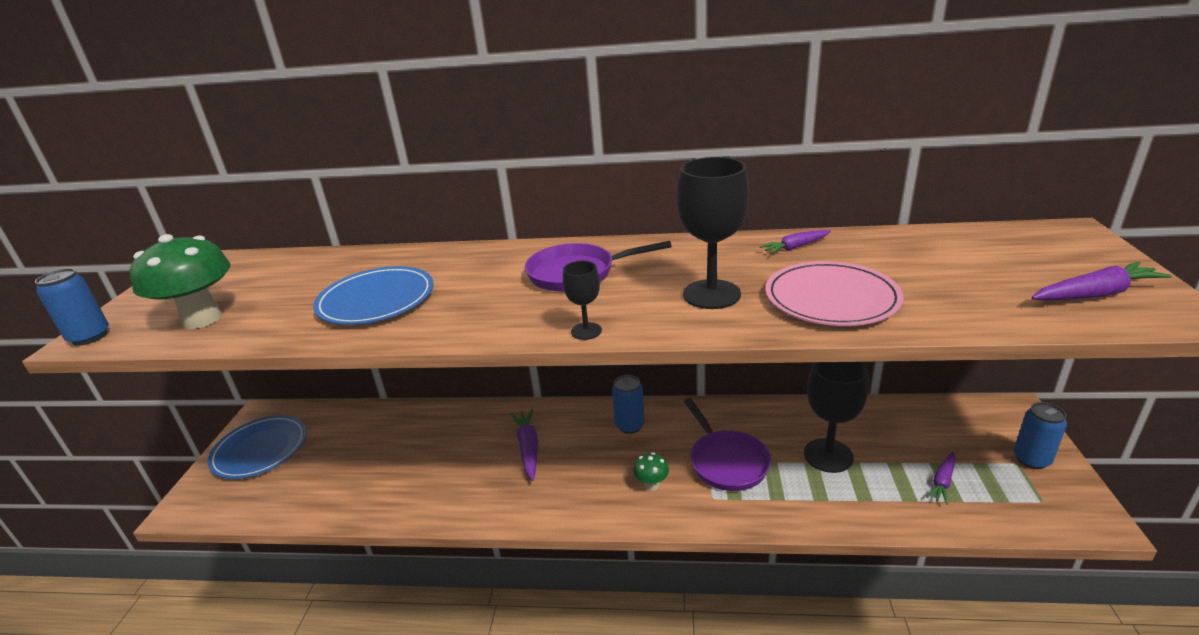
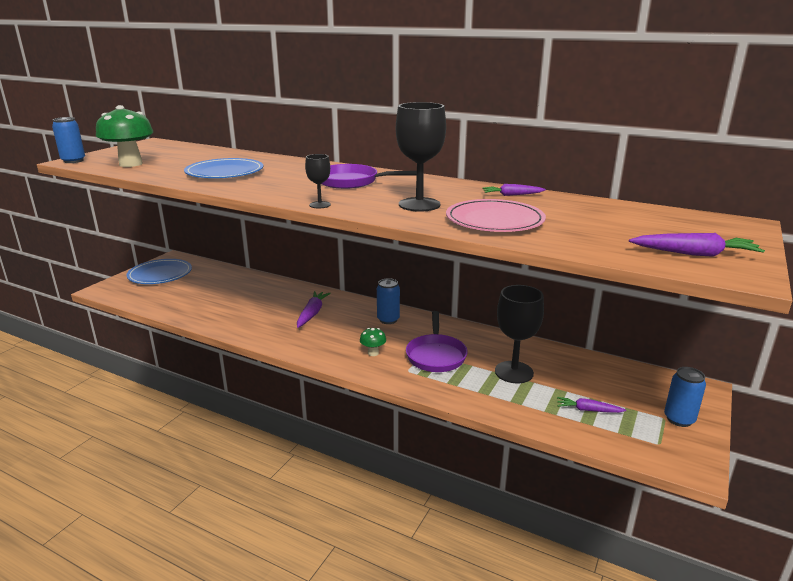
camera: 20 degrees right, 5 degrees down
purple carrot [926,451,956,505] -> purple carrot turned 45 degrees clockwise [557,397,626,413]

